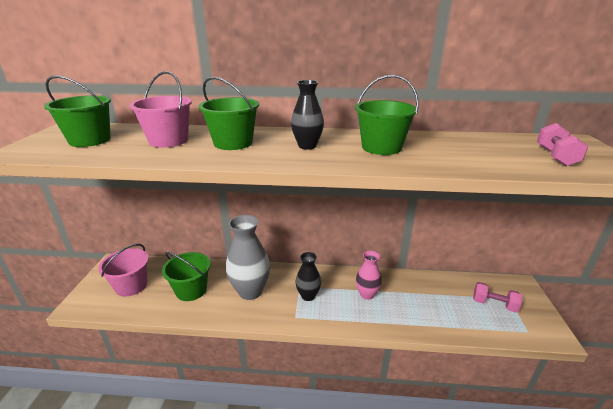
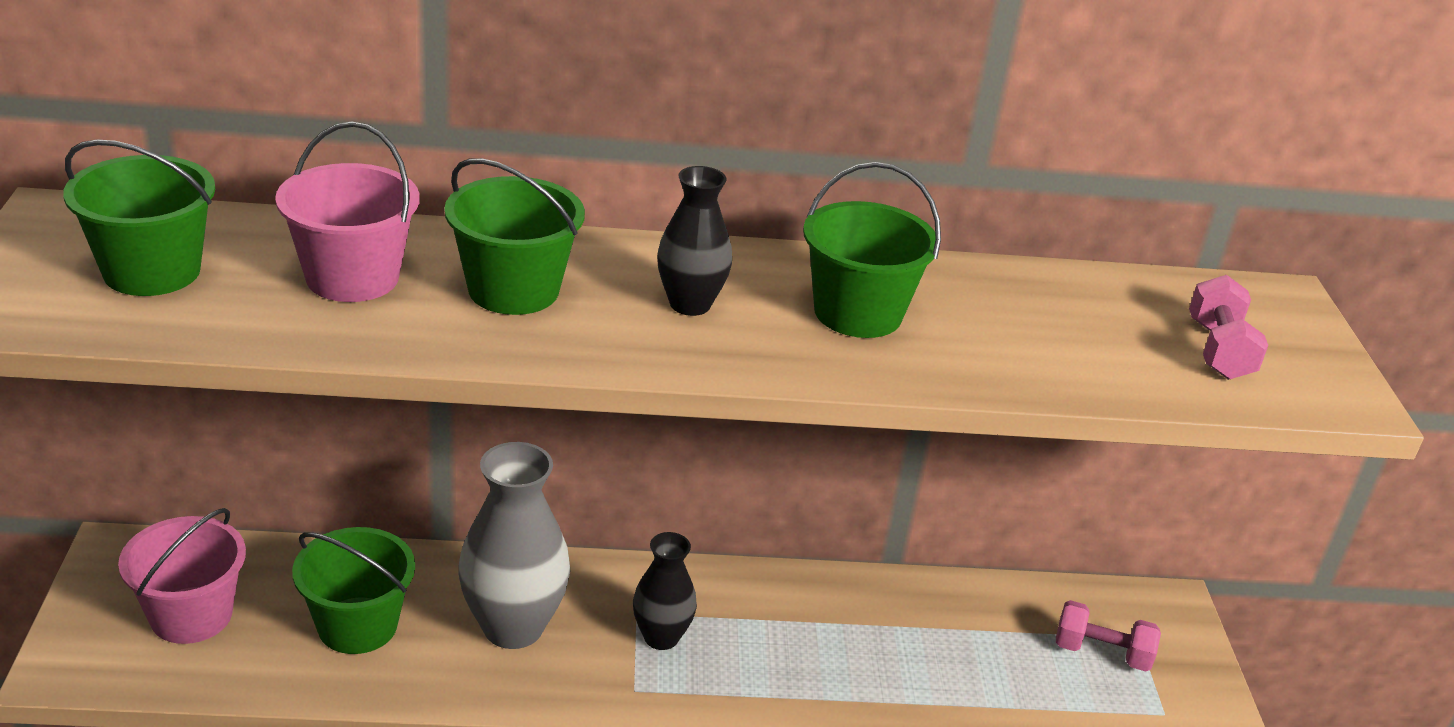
camera: 10 degrees left, 5 degrees up
pink vase [356,251,382,300] -> none

